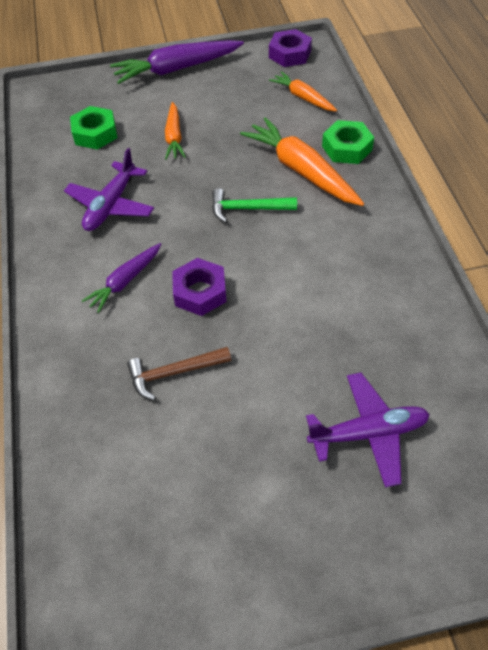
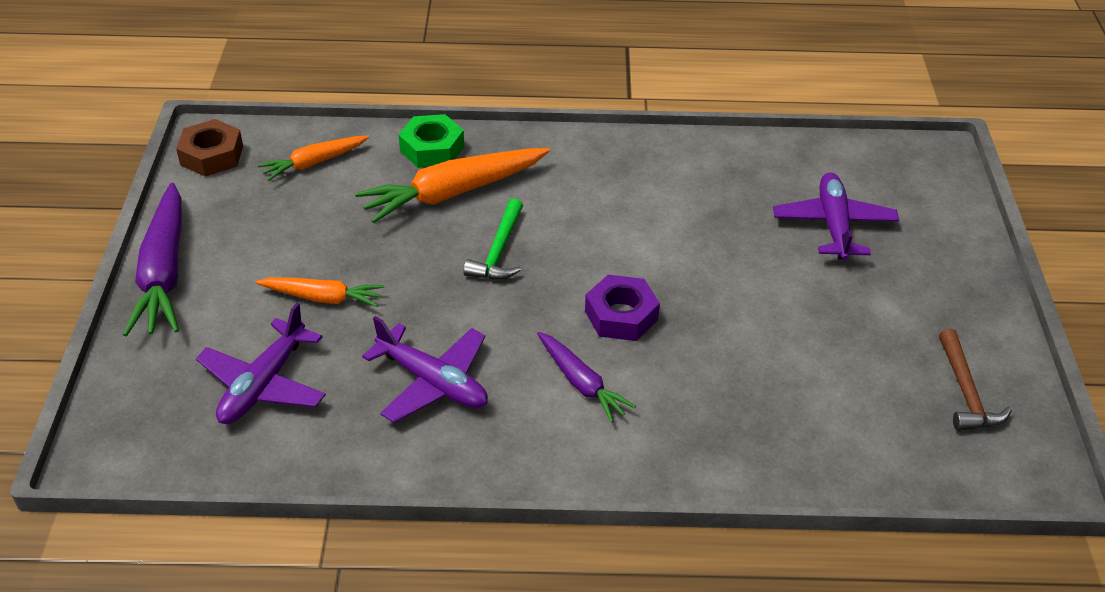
camera: 80 degrees left, 10 degrees down
green nut [70,106,117,150] -> purple plane [196,303,326,424]
brown hammer [127,347,231,400] -> brown hammer moved to [939,329,1012,431]
purple nut [269,29,312,67] -> brown nut [176,119,243,176]

